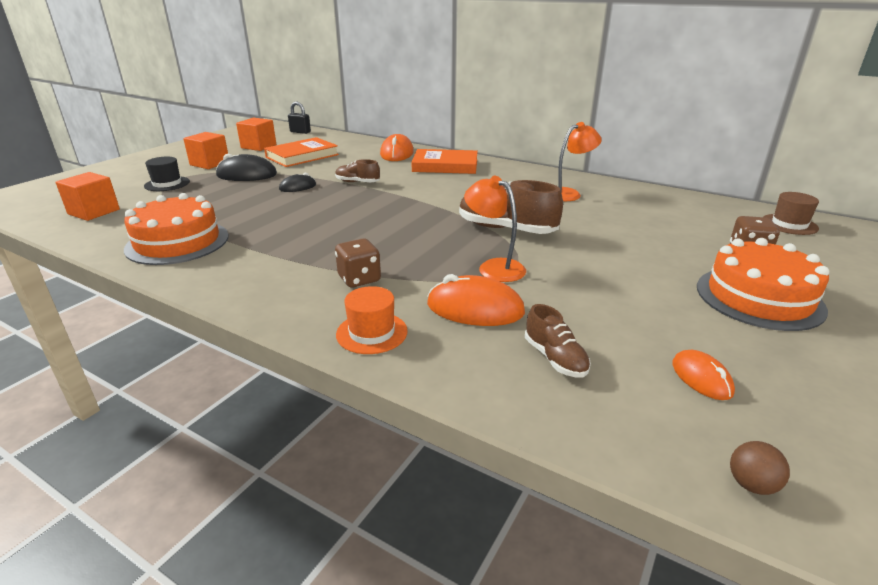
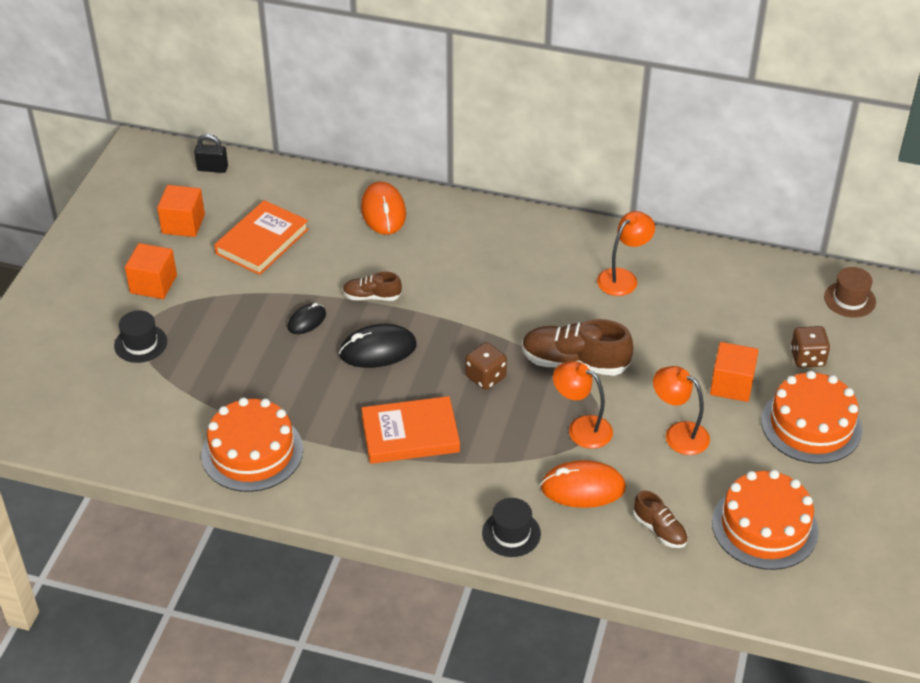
camera: 15 degrees left, 15 degrees up
orange cube [56,172,120,221] -> orange cube moved to [710,342,759,402]
black mouse [216,154,277,181] -> black mouse moved to [339,324,417,368]
brown dice [335,238,381,287] -> brown dice moved to [465,342,507,390]
orange hat [336,286,408,354] -> black hat [482,498,541,557]
orange book [412,149,478,174] -> orange book moved to [361,396,460,464]
orange mouse [672,350,735,400] -> orange cake [712,470,819,570]
brown ball [730,441,790,495] -> none
none -> orange lamp [653,366,710,455]

